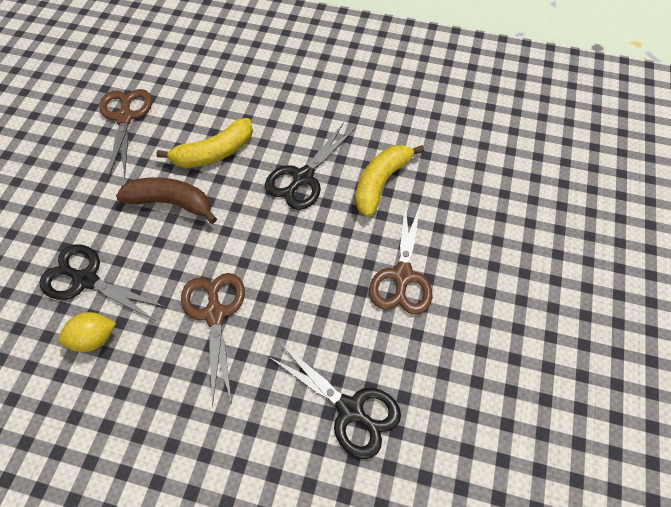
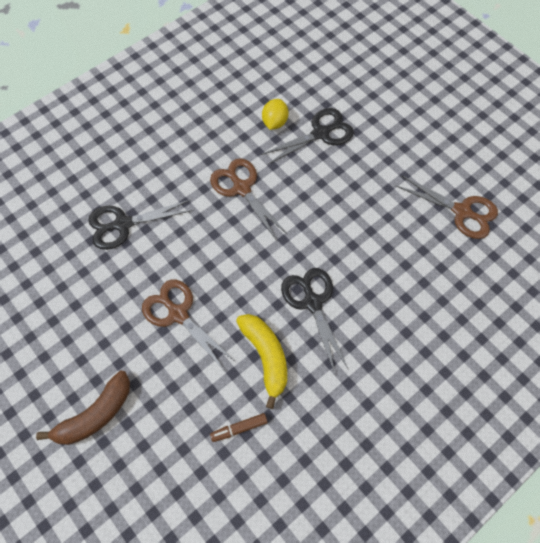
camera: 125 degrees right, 5 degrees up
brown banana [116,177,217,224] -> brown banana moved to [36,371,130,445]
yellow banana [156,118,253,168] -> none
brown scissors [181,273,245,407] -> brown scissors turned 150 degrees counterclockwise [210,158,288,241]
none -> brown marker [210,413,268,442]

